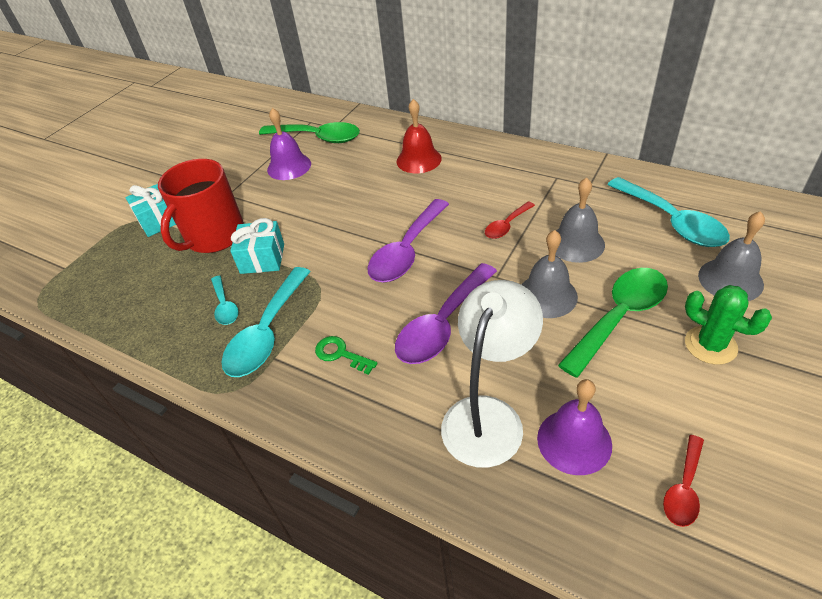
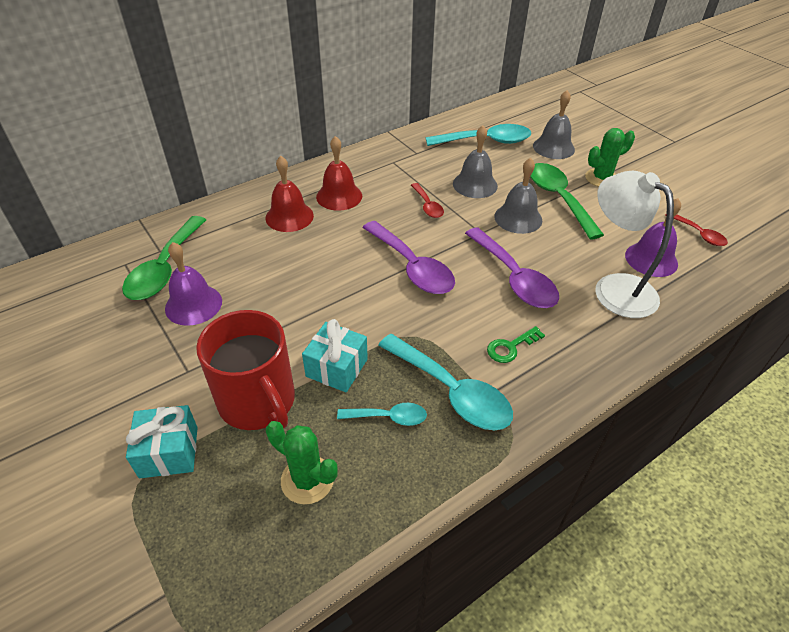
camera: 70 degrees left, 0 degrees up
green spoon [259,122,360,143] -> green spoon turned 150 degrees clockwise [122,216,206,300]
none -> green cactus [266,421,338,504]
none -> red bell [316,136,362,211]

